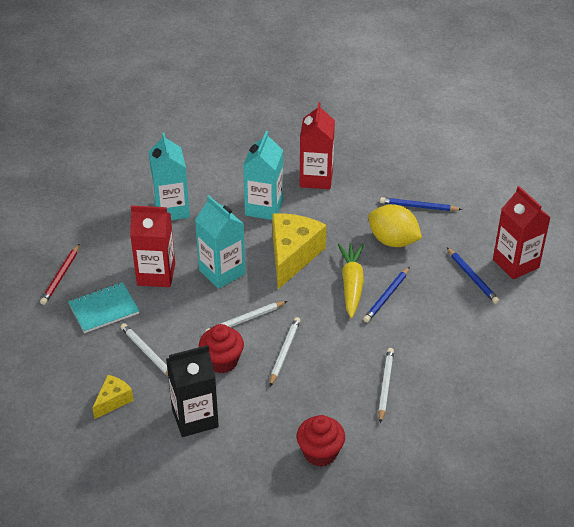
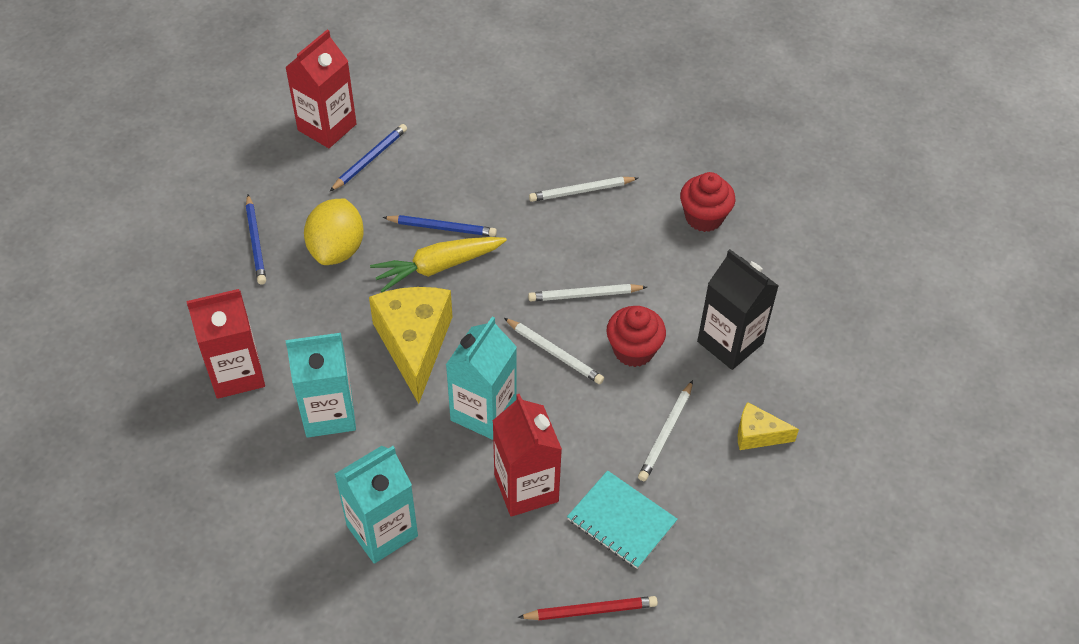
camera: 115 degrees left, 10 degrees up
yellow cheese [272,213,327,289] -> yellow cheese turned 90 degrees clockwise [369,287,452,404]

